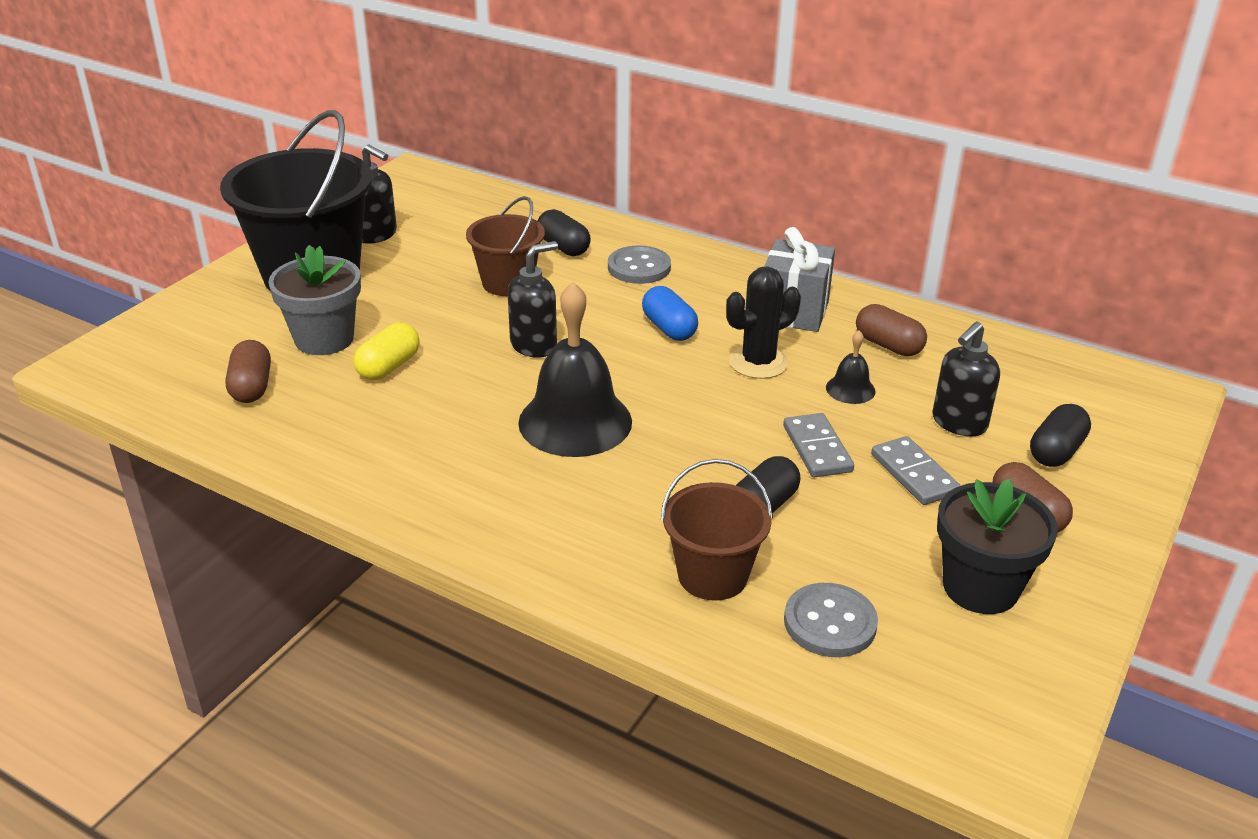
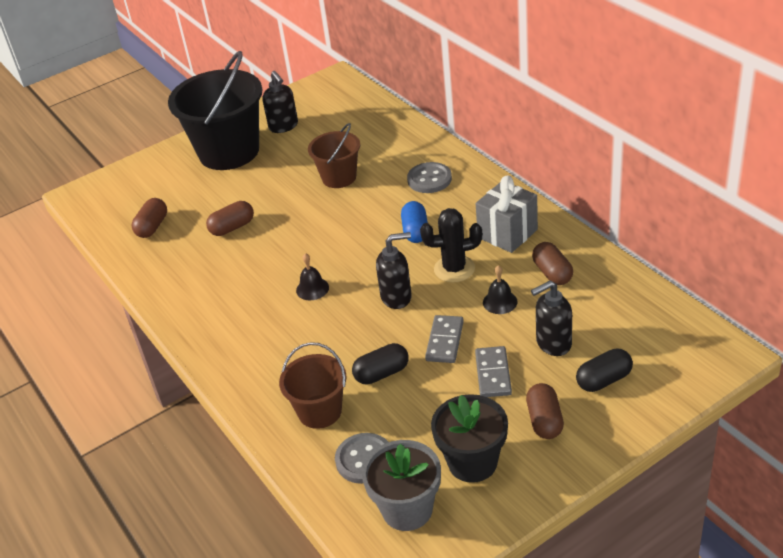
camera: 30 degrees right, 5 degrees up
grey flower pot [268,245,361,355] -> grey flower pot moved to [362,440,441,531]
yellow capsule [354,323,420,380] -> brown capsule [206,201,254,236]
black soap dispenser [508,241,558,358] -> black soap dispenser moved to [376,232,412,309]
black bell [518,282,632,457] -> black bell [296,253,329,300], size x0.45
black capsule [538,209,591,256] -> none

